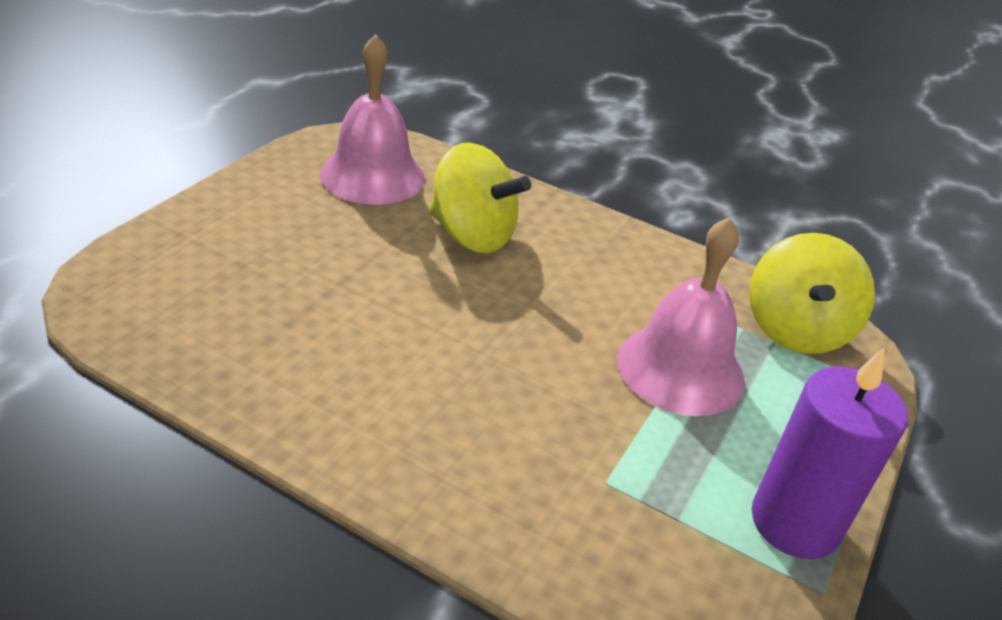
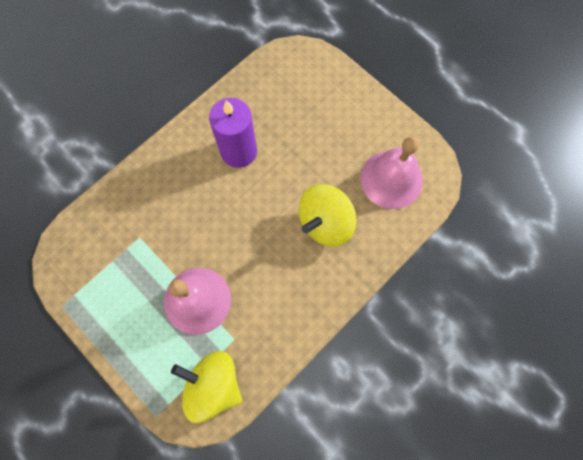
camera: 110 degrees right, 35 degrees up
purple candle [751,347,908,559] -> purple candle moved to [209,98,257,168]

